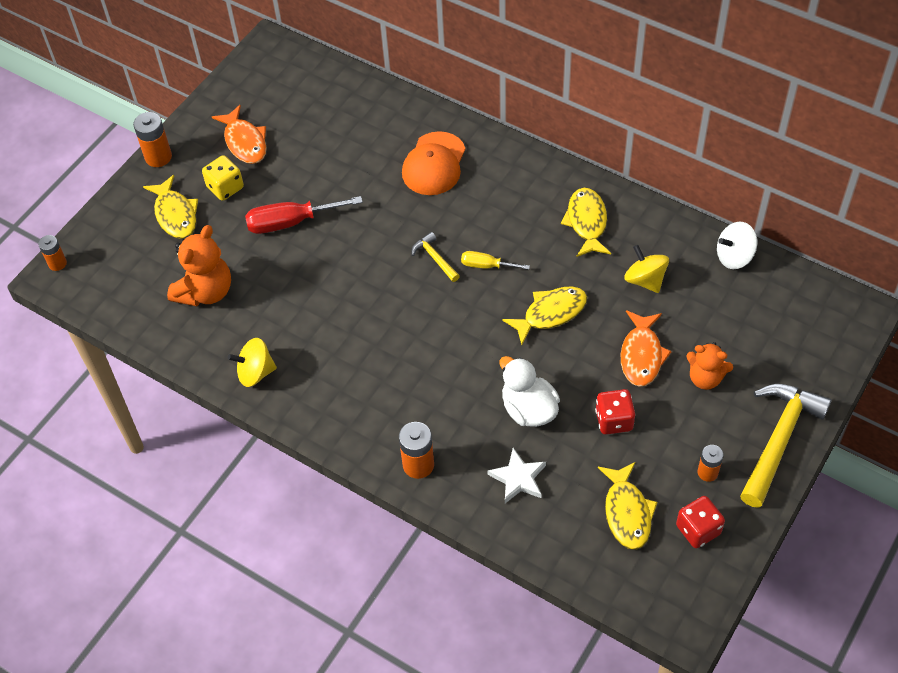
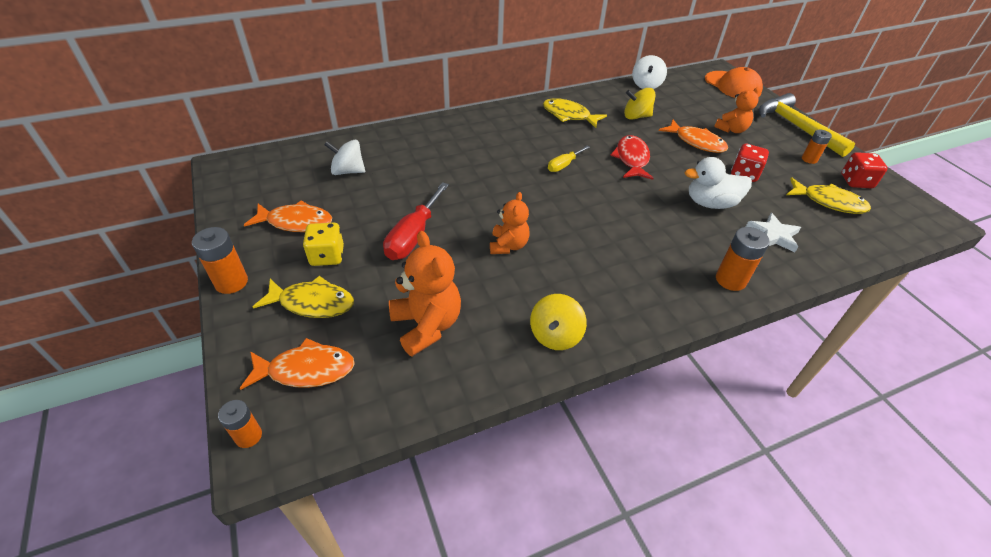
camera: 60 degrees left, 10 degrees down
orange cap [402,131,466,195] -> orange cap moved to [705,67,763,98]
yellow hammer [412,232,460,282] -> none
yellow fish [502,287,587,345] -> red fish [610,135,654,180]
none -> orange fish [240,338,355,390]
none -> white spinning top [324,140,365,175]
none -> orange teddy bear [490,192,530,254]

